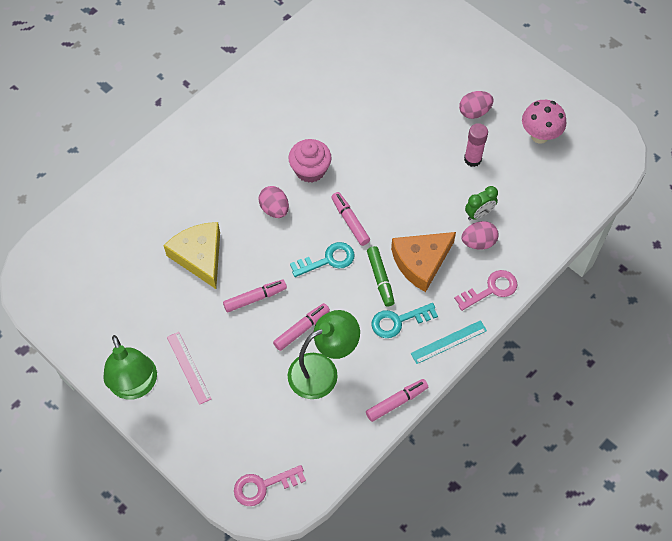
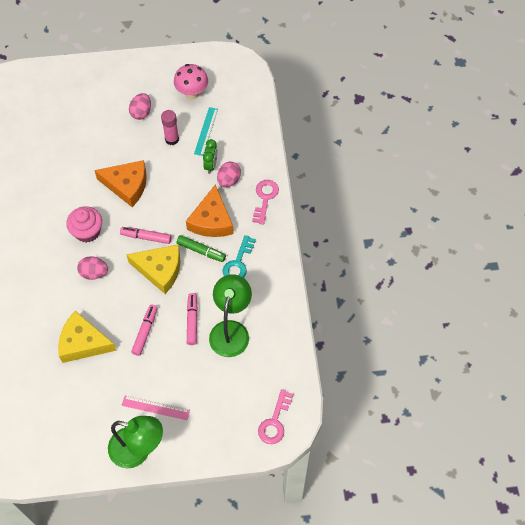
camera: 50 degrees left, 0 degrees up
turquoise key [290,242,355,277] -> yellow cheese [126,245,181,294]
pink marker [366,379,428,422] -> none
turquoise ruler [411,320,487,364] -> turquoise ruler moved to [194,107,218,156]
none -> orange cheese [94,160,147,207]

